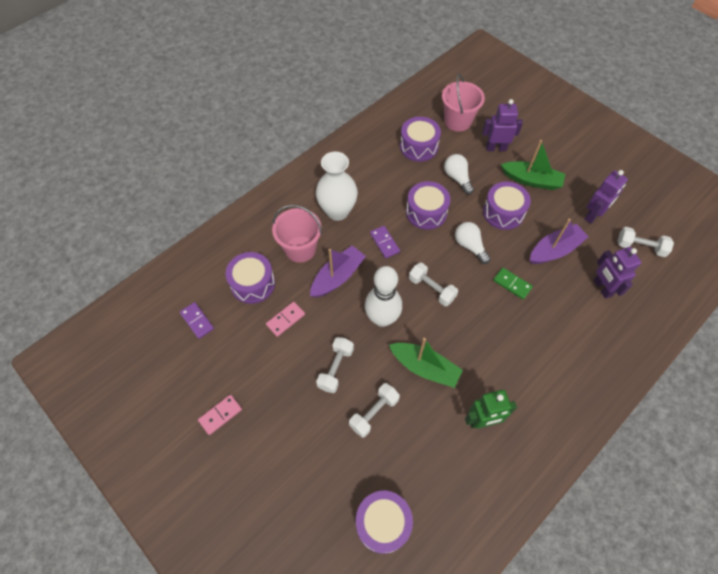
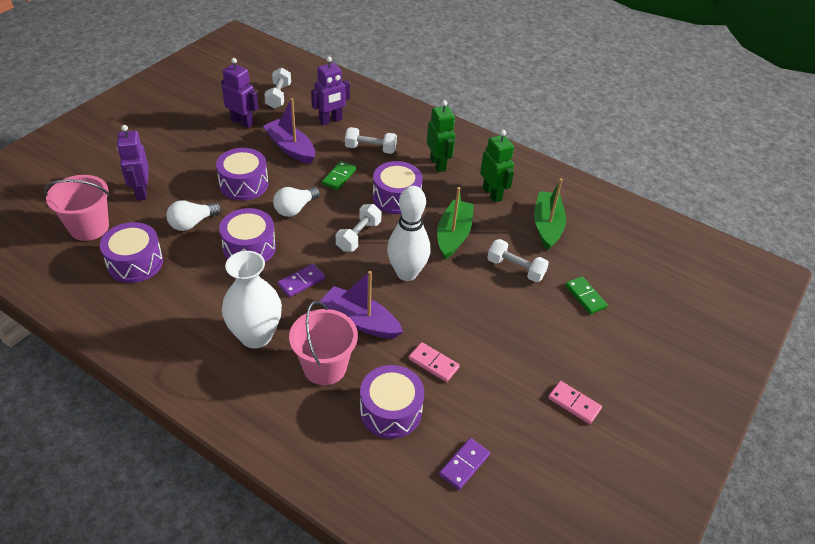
camera: 105 degrees left, 15 degrees down
white dumbbell [316,337,354,393] -> white dumbbell moved to [345,127,397,154]
purple drum [356,491,413,554] -> purple drum moved to [373,161,423,214]
green boat [501,140,565,190] -> green boat moved to [534,178,566,250]
none -> green robot [427,100,455,172]
none -> green domino [565,276,608,314]

